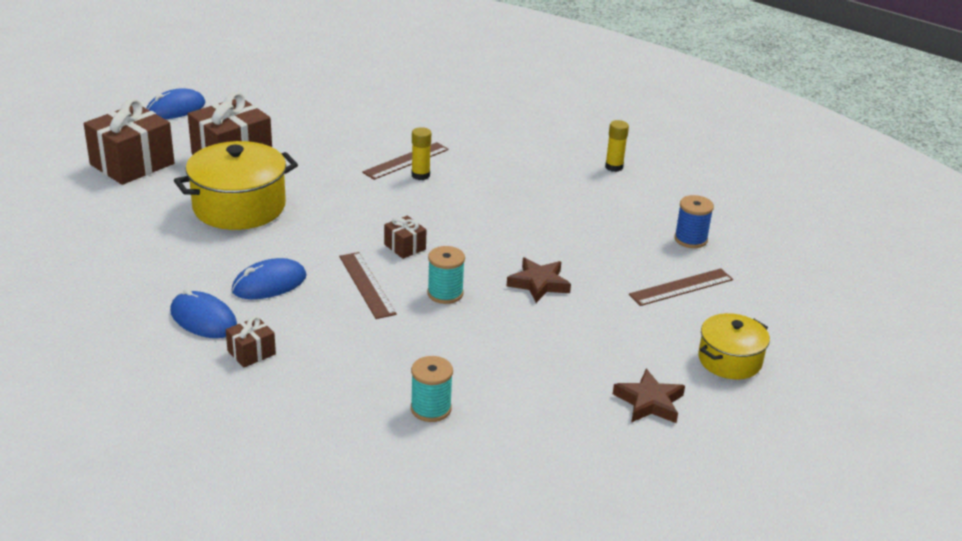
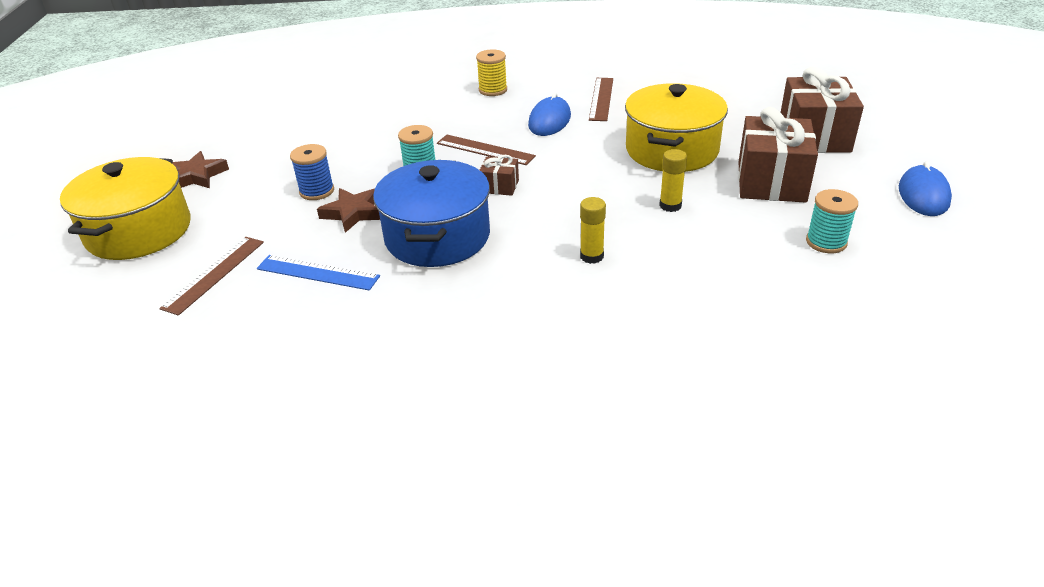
camera: 145 degrees right, 5 degrees up
blue mouse [170,289,237,338] -> none
brown gift [226,316,276,367] -> yellow spool [476,49,507,96]
brown ruler [362,142,449,180] -> brown ruler moved to [589,78,613,121]
turquoise spool [411,356,453,422] -> turquoise spool moved to [806,189,858,253]
yellow glue stick [605,120,629,172] -> yellow glue stick moved to [659,149,687,212]
blue spool [674,195,714,248] -> blue spool moved to [290,144,334,200]
yellow pot [698,313,770,379] -> yellow pot [60,157,191,260], size x1.67
none -> blue ruler [257,255,380,291]
none -> blue pot [373,160,490,267]

